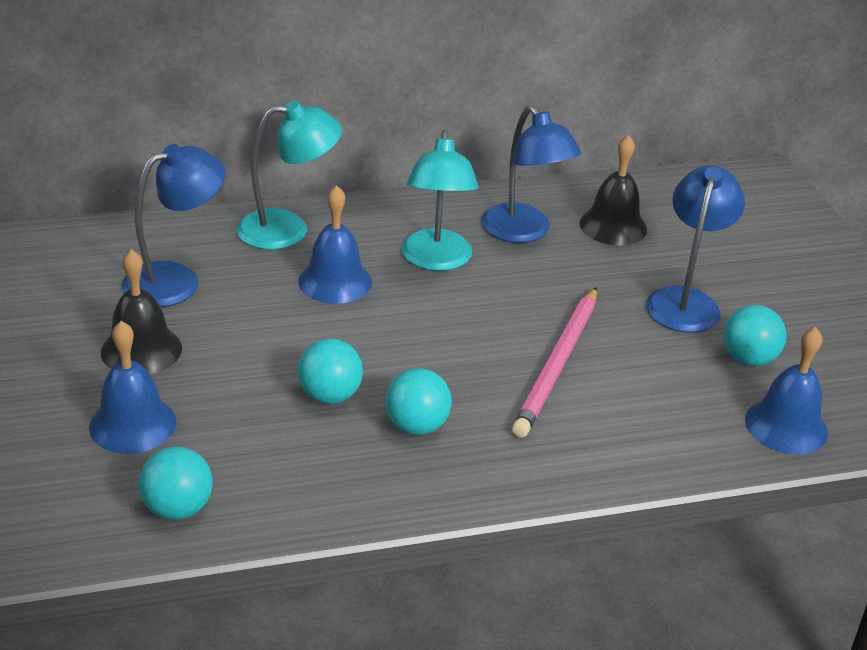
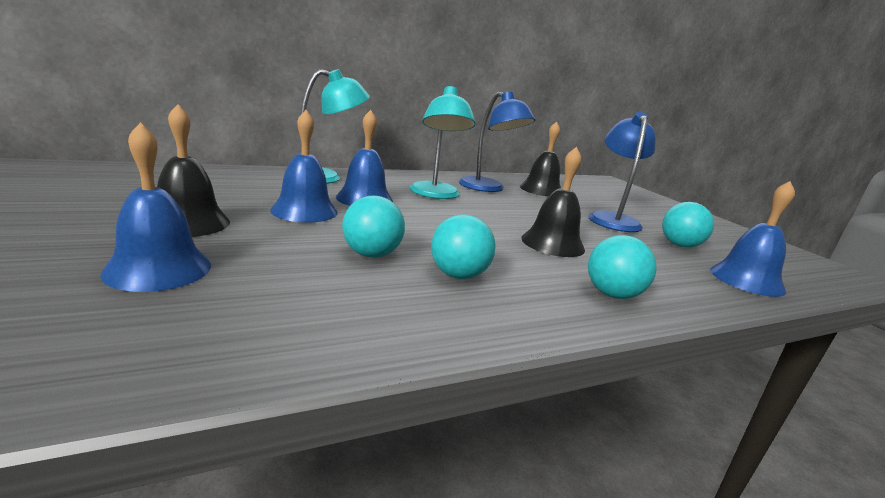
camera: 10 degrees left, 15 degrees down
blue lamp [122,144,225,307] -> none
turquoise ball [139,447,213,520] -> turquoise ball moved to [588,235,657,299]
pink pencil [512,287,597,437] -> black bell [521,147,585,257]
none -> blue bell [270,110,338,223]

